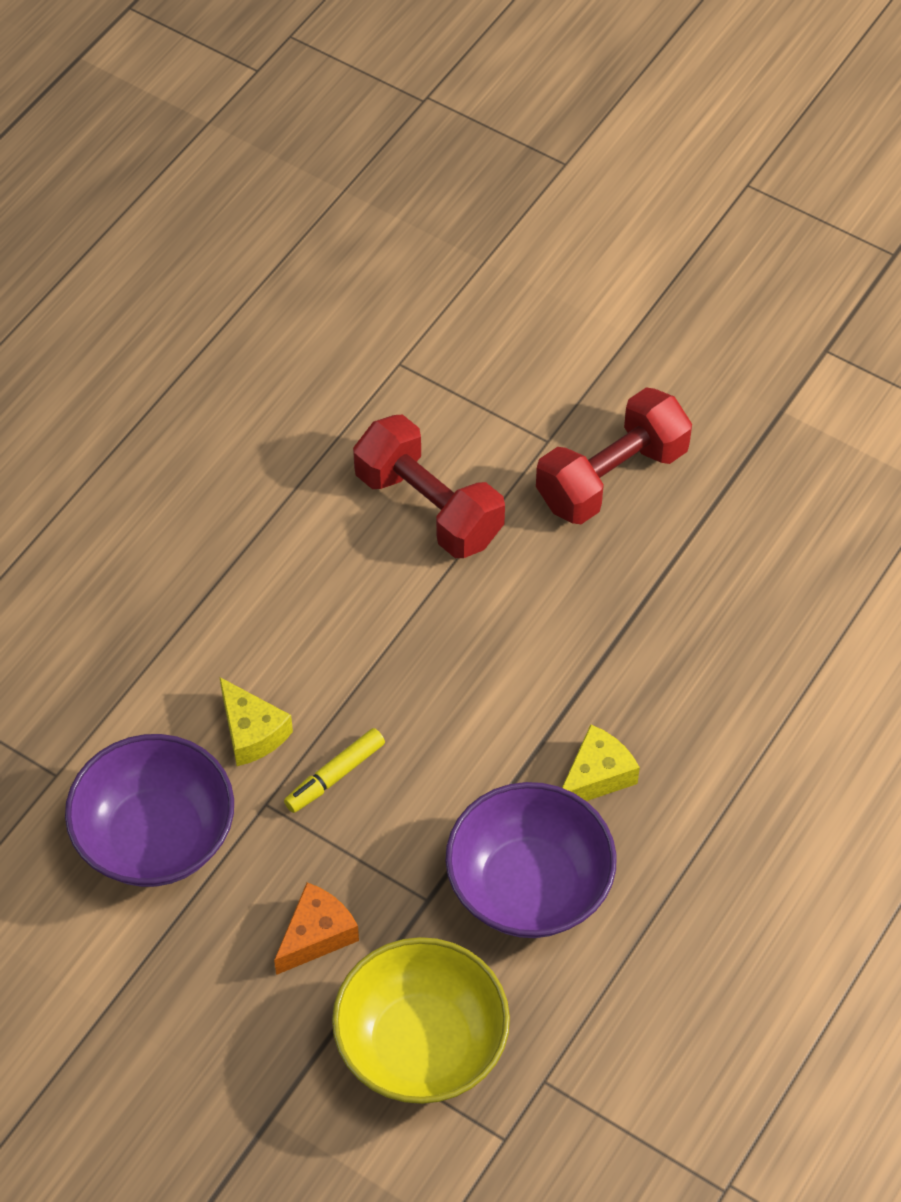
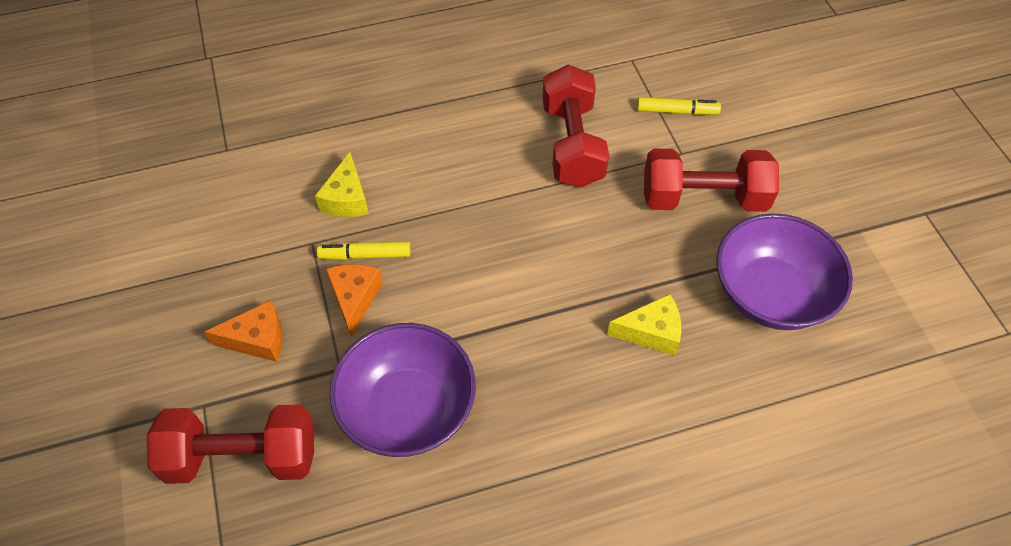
camera: 40 degrees right, 0 degrees up
purple bowl [65,734,234,887] -> purple bowl moved to [716,213,853,330]
yellow bowl [332,937,510,1104] -> red dumbbell [147,404,314,484]
yellow cheese [562,725,640,801] -> yellow cheese moved to [607,294,681,355]
none -> orange cheese [326,264,383,337]
none -> yellow marker [637,97,721,115]

